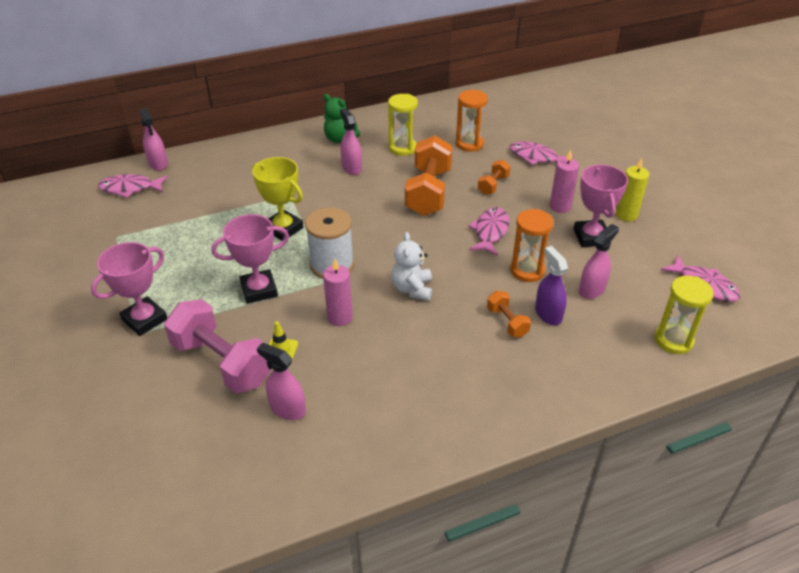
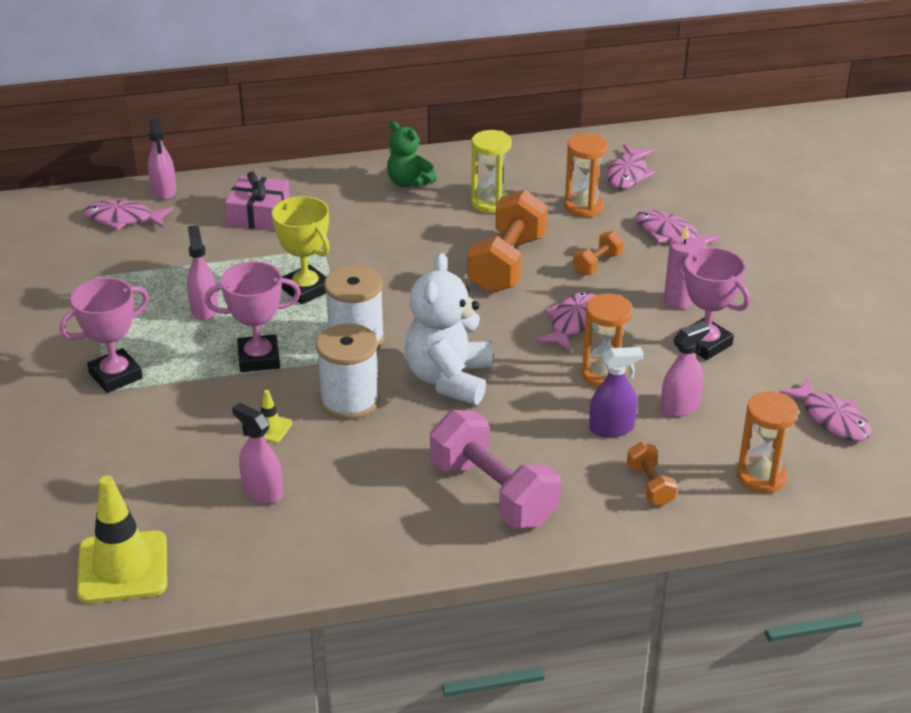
camera: 10 degrees right, 5 degrees down
pink dumbbell [164,299,271,394] -> pink dumbbell moved to [430,410,561,528]
pink candle [323,259,353,326] -> white spool [316,323,380,420]
pink spray bottle [340,108,362,175] -> pink spray bottle moved to [187,225,218,321]
white teddy bear [391,232,432,301] -> white teddy bear [405,253,493,405], size x1.65
orange dumbbell [487,291,531,337] -> orange dumbbell moved to [627,442,677,506]
purple spray bottle [535,246,568,325] -> purple spray bottle turned 90 degrees clockwise [589,347,644,437]
pink trophy [574,165,628,247] -> pink trophy turned 45 degrees counterclockwise [677,247,750,360]
yellow candle [616,158,649,222] -> none
yellow hourglass [655,276,714,354] -> orange hourglass [737,391,799,493]
none -> yellow traffic cone [77,475,167,603]
none -> pink gift [225,171,290,231]
none -> pink fish [607,144,655,189]

